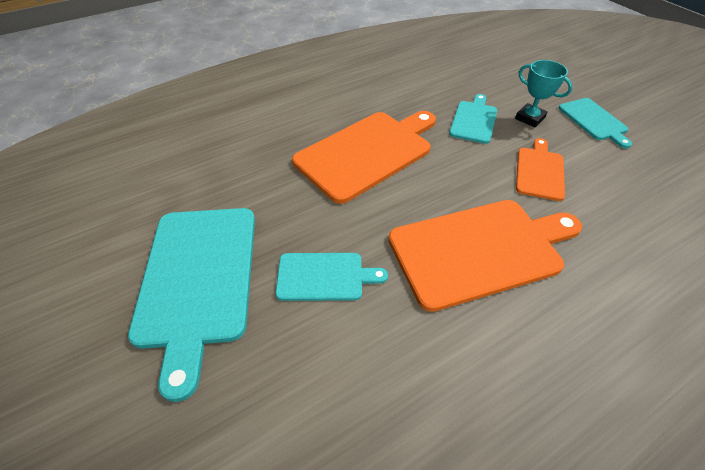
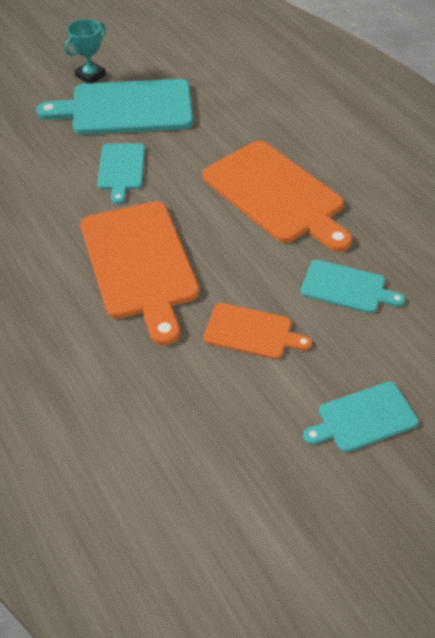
camera: 90 degrees right, 0 degrees up
turquoise trophy [515,60,573,127] -> turquoise trophy moved to [65,19,106,83]

